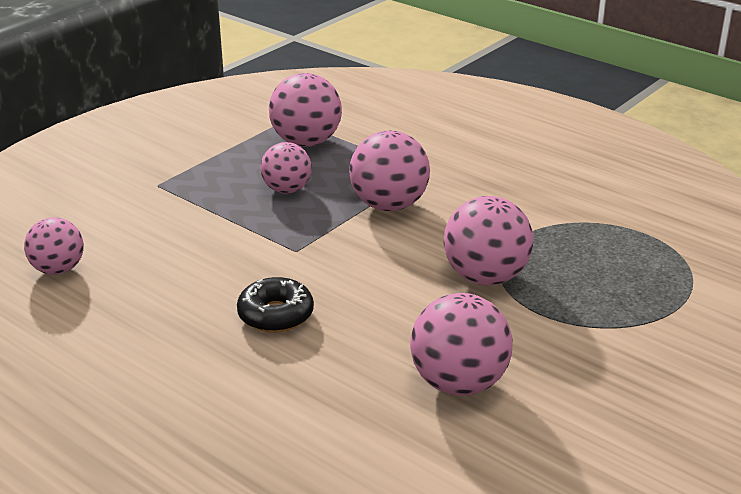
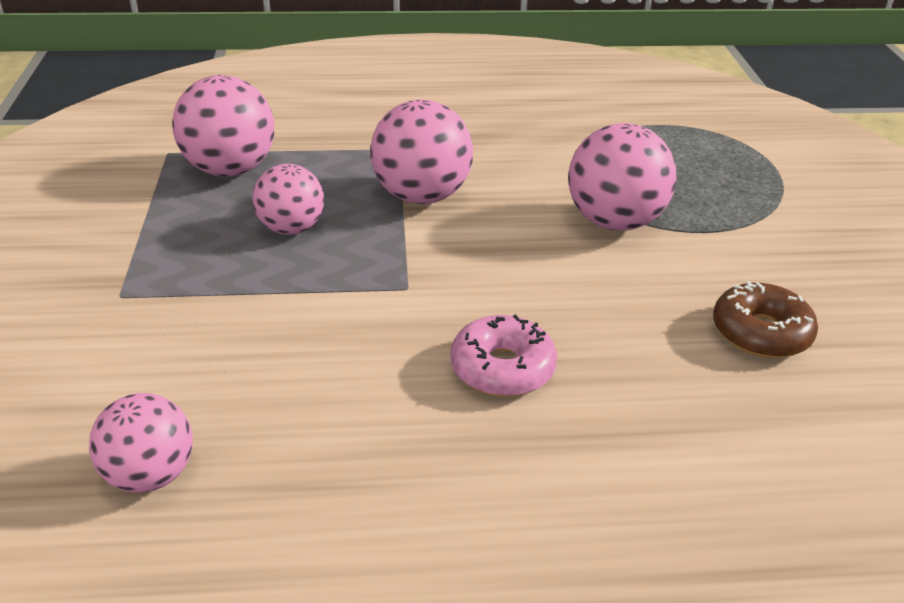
camera: 45 degrees left, 5 degrees up
black donut [237,277,314,333] -> pink donut [450,315,557,397]
pink ball [410,293,513,396] -> brown donut [713,281,818,358]

